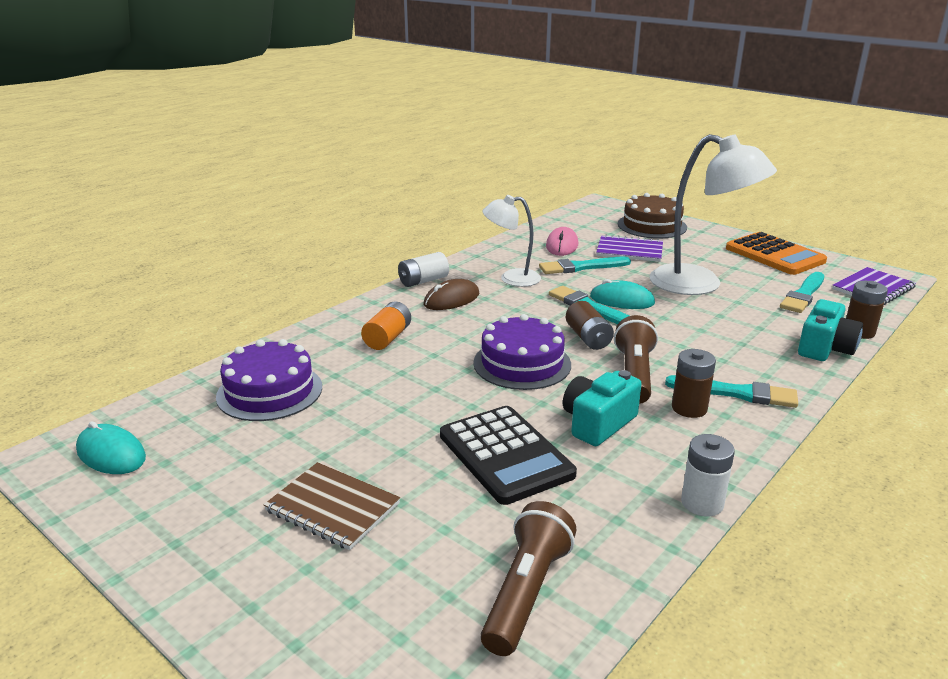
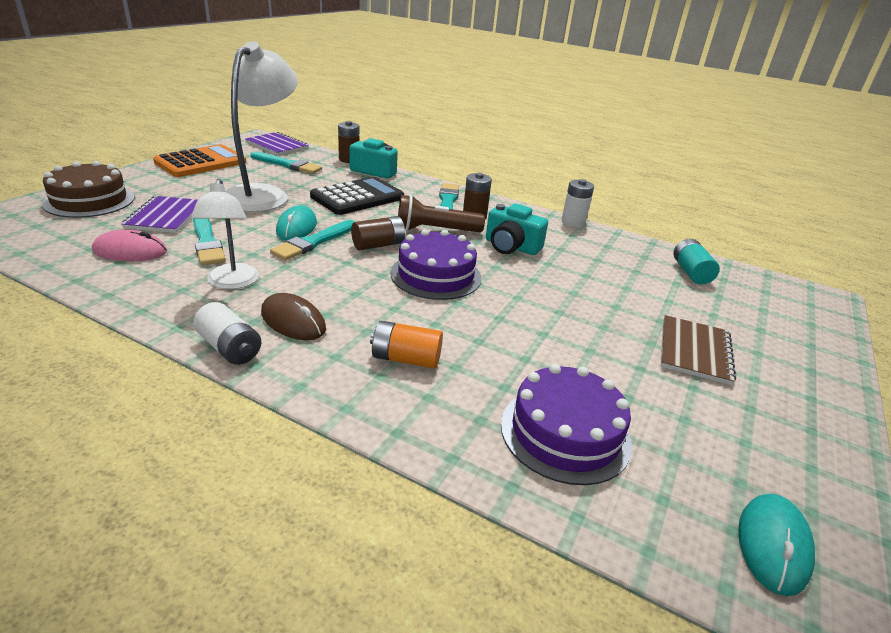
camera: 105 degrees left, 5 degrees up
black calculator [440,406,577,505] -> black calculator moved to [310,177,404,215]
brown flashlight [481,501,576,656] -> turquoise battery [673,239,720,285]

